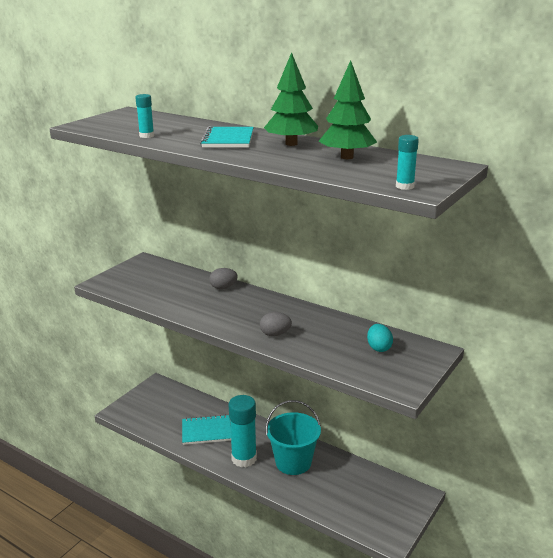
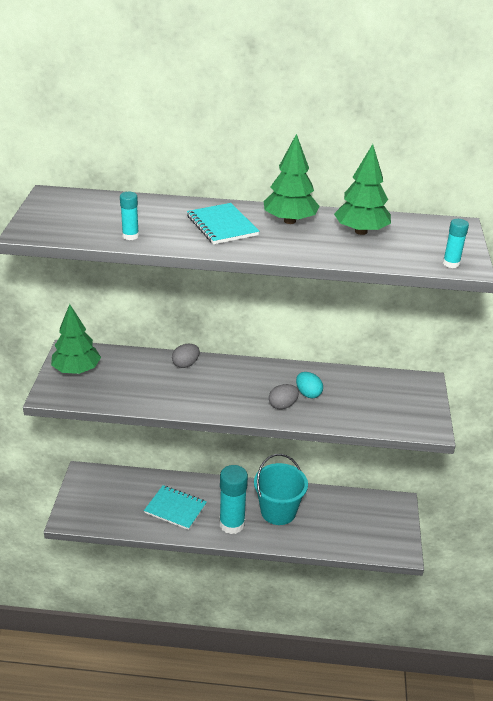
camera: 30 degrees left, 10 degrees up
turquoise notebook [182,415,231,445] -> turquoise notebook turned 60 degrees clockwise [144,485,207,530]
turquoise egg [367,324,393,352] -> turquoise egg moved to [296,372,323,398]
none -> green tree [51,304,101,374]

